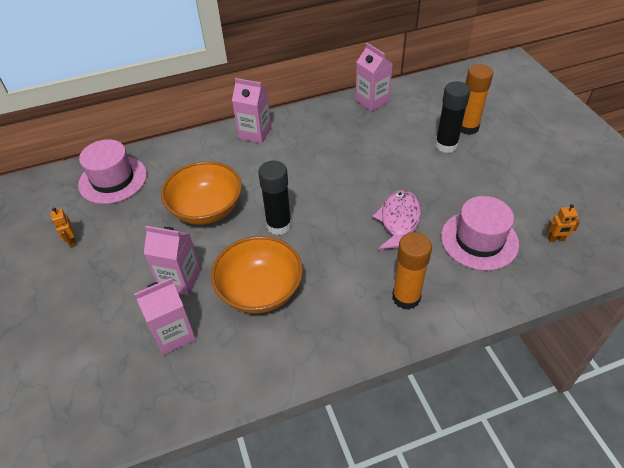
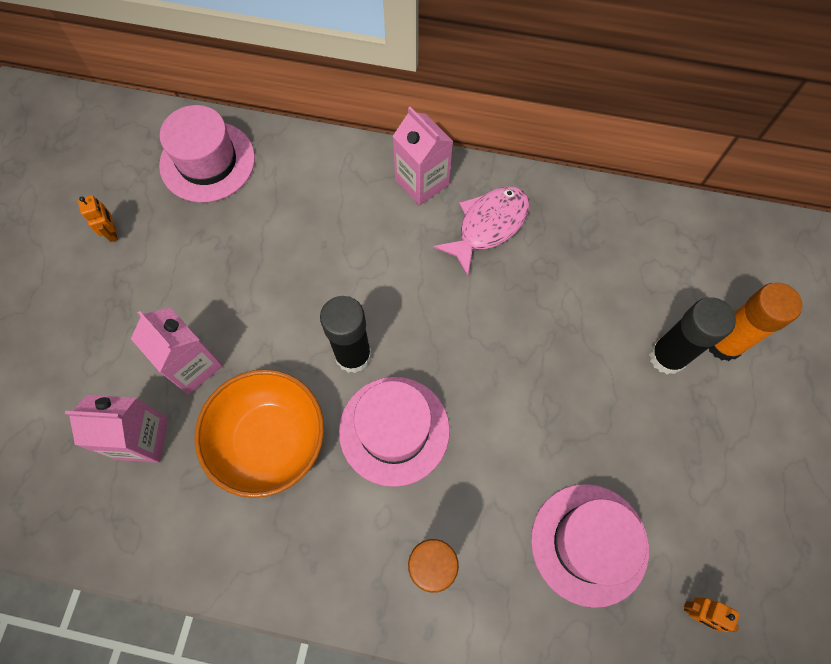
camera: 30 degrees right, 20 degrees up
orange robot [51,207,76,247] -> orange robot turned 150 degrees clockwise [78,195,118,242]
orange bowl [161,161,242,225] -> none
pink carton [355,43,393,111] -> none
pink fish [372,190,421,250] -> pink fish moved to [433,186,529,276]
none -> pink hat [339,377,450,487]

